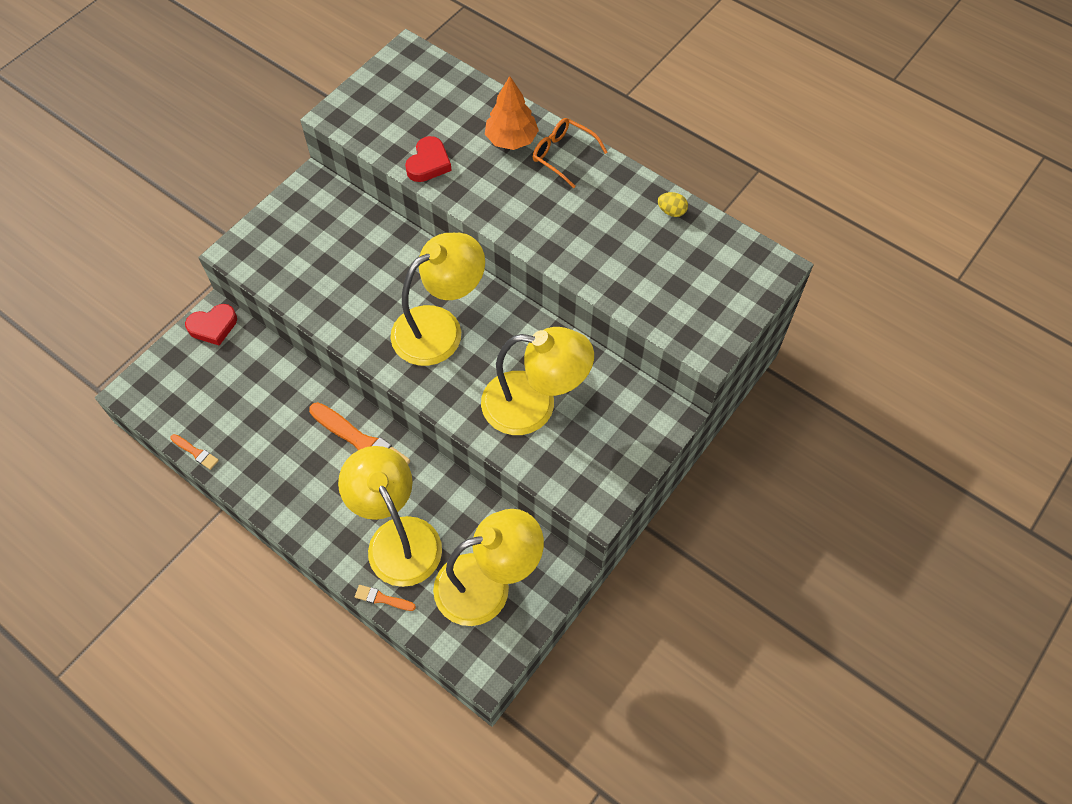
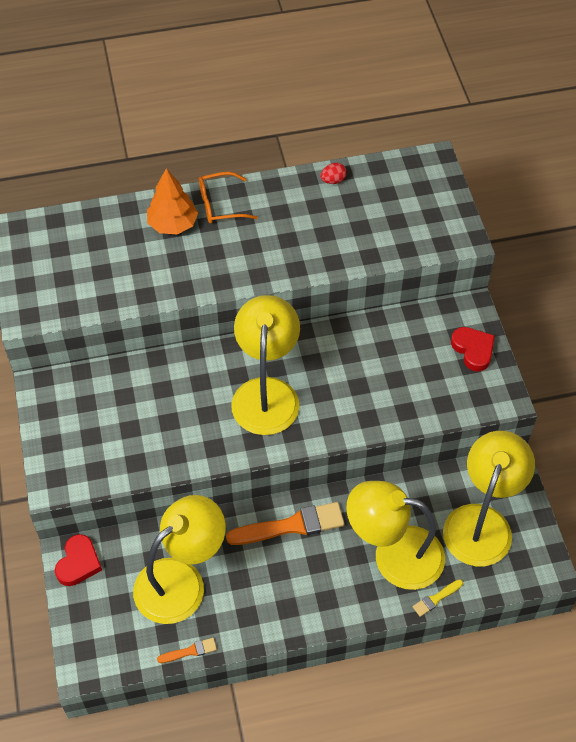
camera: 50 degrees left, 5 degrees down
orange brush [355,585,416,611] -> yellow brush [413,579,463,617]
red heart [405,136,452,182] -> red heart moved to [451,327,495,371]
yellow lamp [481,327,594,435] -> yellow lamp moved to [133,495,226,624]
yellow egg [658,192,688,217] -> red egg [321,163,347,184]

